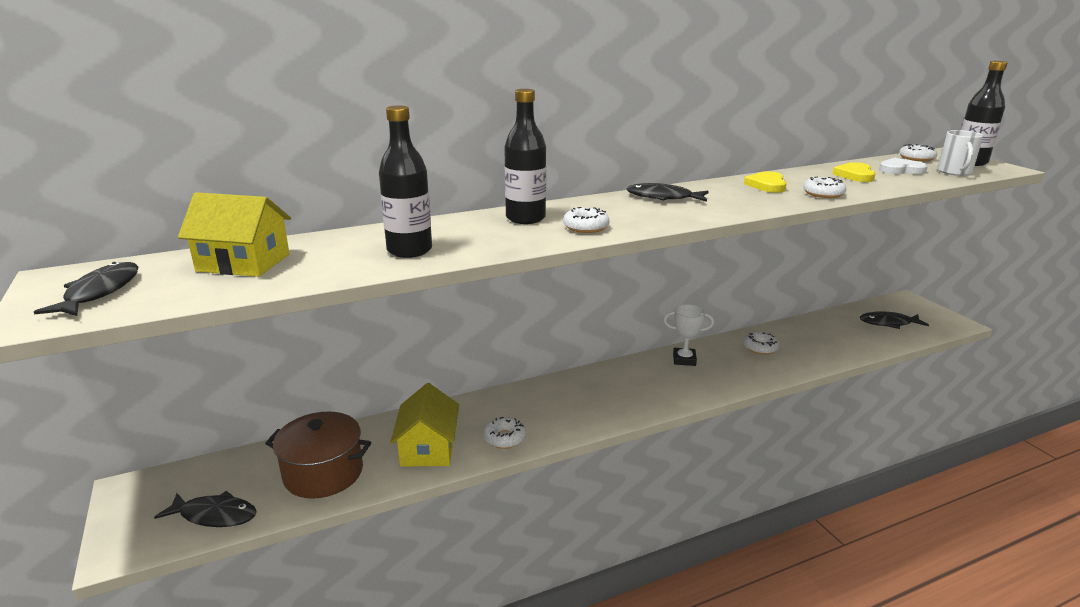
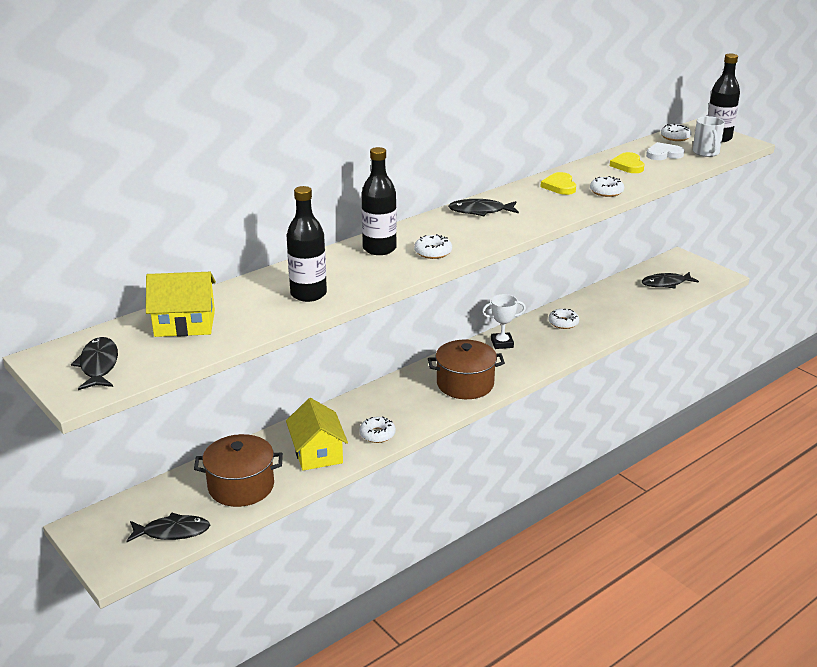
camera: 15 degrees left, 5 degrees up
none -> brown pot [428,340,505,399]

